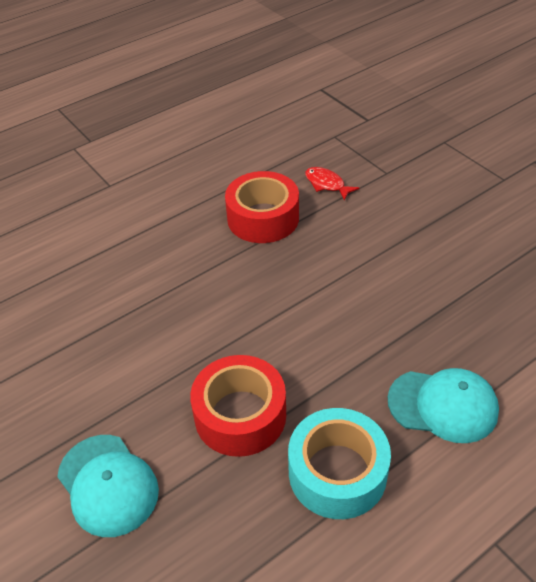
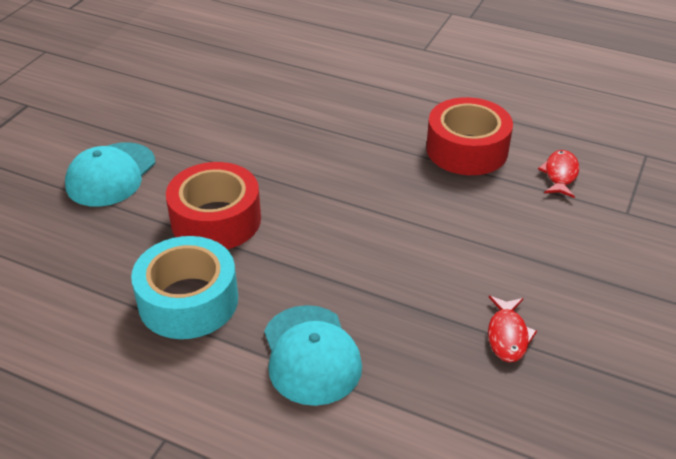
camera: 60 degrees right, 5 degrees down
none -> red fish [488,296,537,362]

